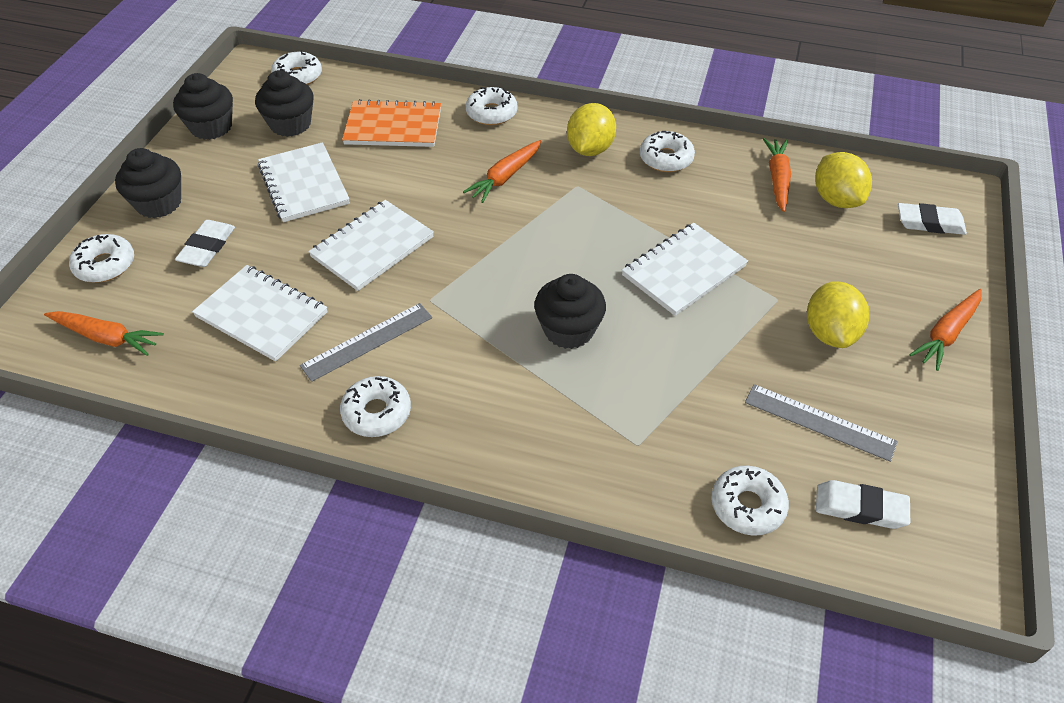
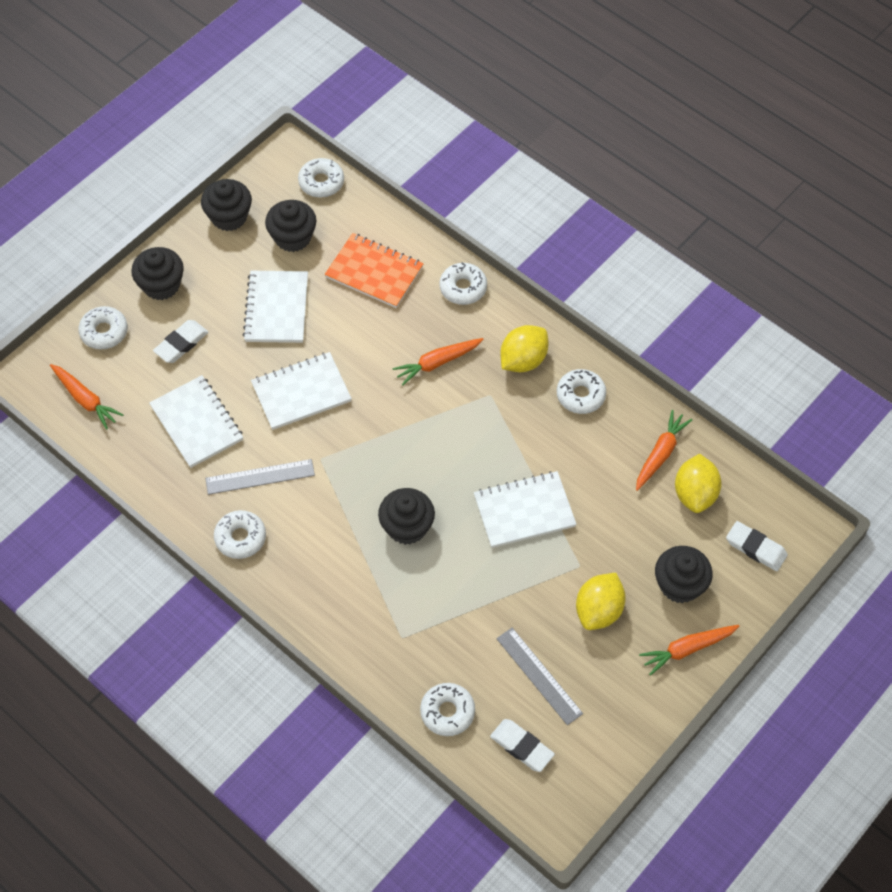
camera: 25 degrees right, 10 degrees up
none -> black cupcake [655,546,713,603]

